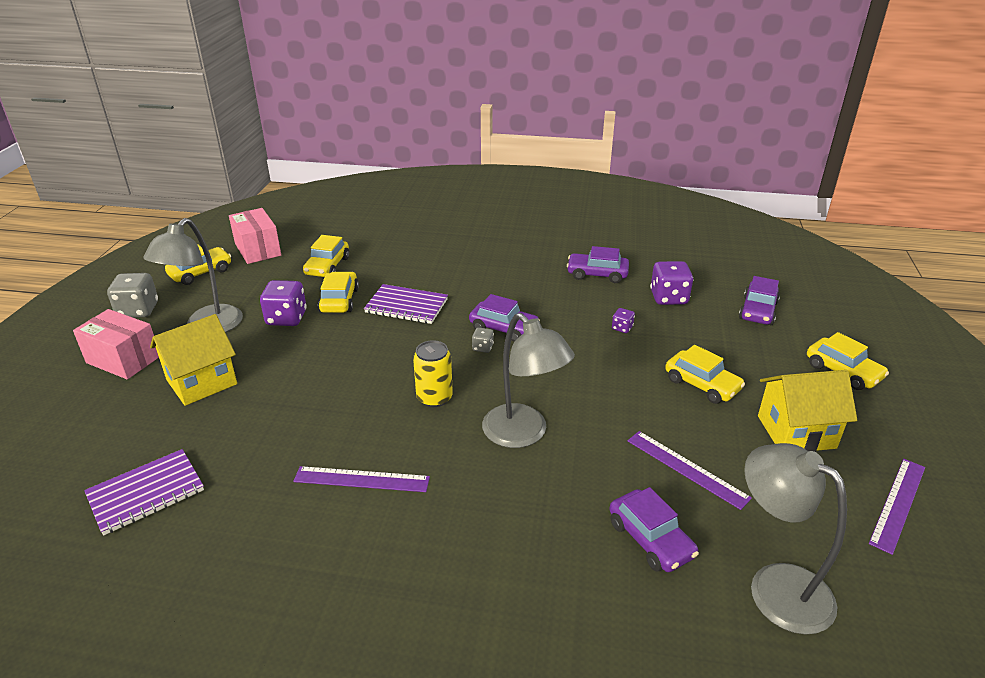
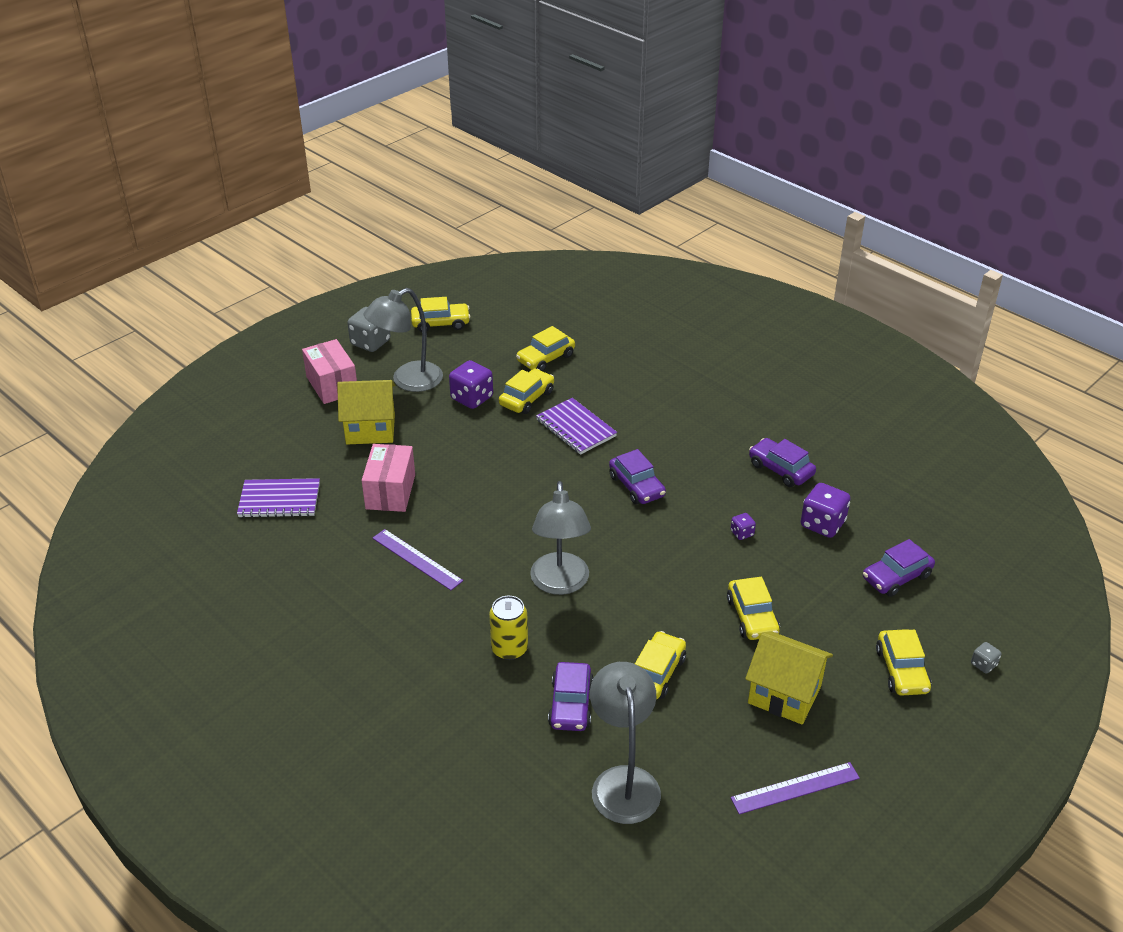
camera: 35 degrees right, 5 degrees up
pink box [229,208,281,264] -> pink box moved to [362,444,415,512]
yellow can [413,340,453,407] -> yellow can moved to [489,596,528,660]
grey dice [472,327,494,353] -> grey dice moved to [971,642,1001,674]
purple ruler [628,431,752,510] -> yellow car [635,631,686,699]

